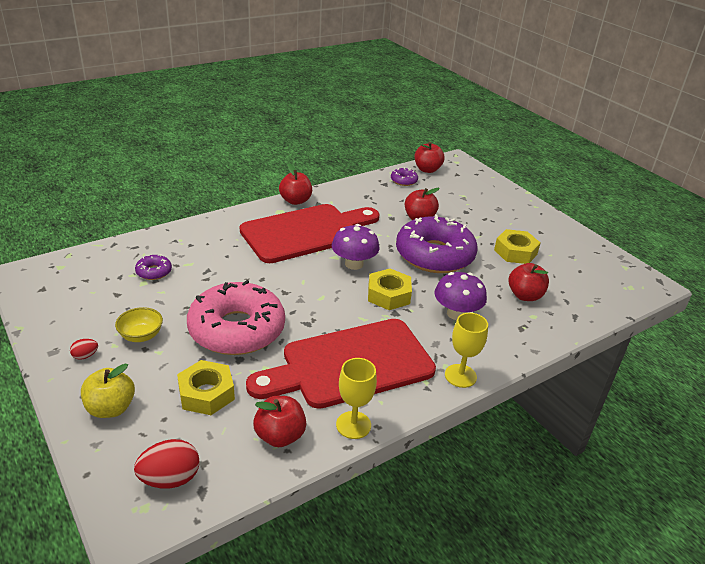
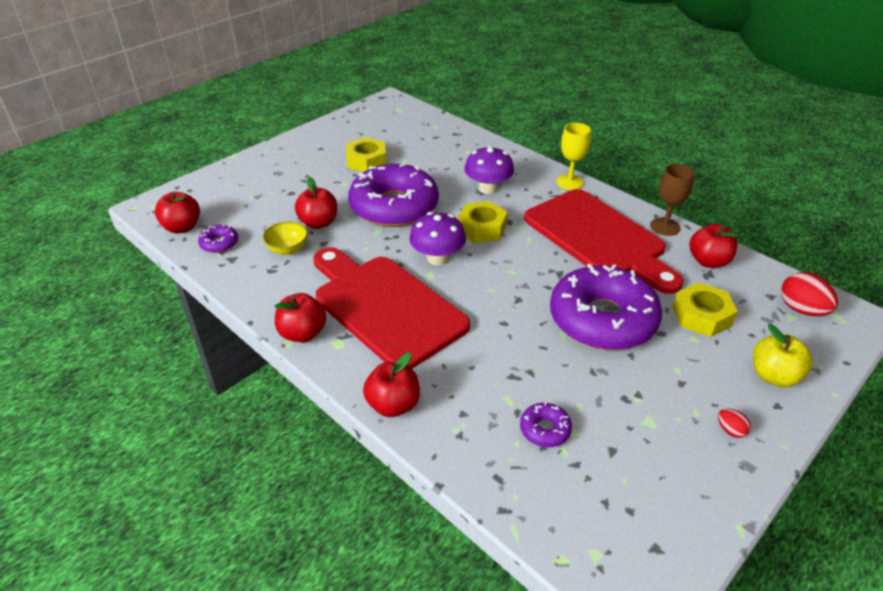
camera: 100 degrees left, 5 degrees up
yellow bowl [115,307,163,342] -> yellow bowl moved to [263,222,308,255]
pink donut [187,280,285,355] -> purple donut [550,264,662,350]
yellow goblet [336,358,377,439] -> brown goblet [650,164,695,236]
red apple [509,263,549,301] -> red apple moved to [363,352,420,417]

